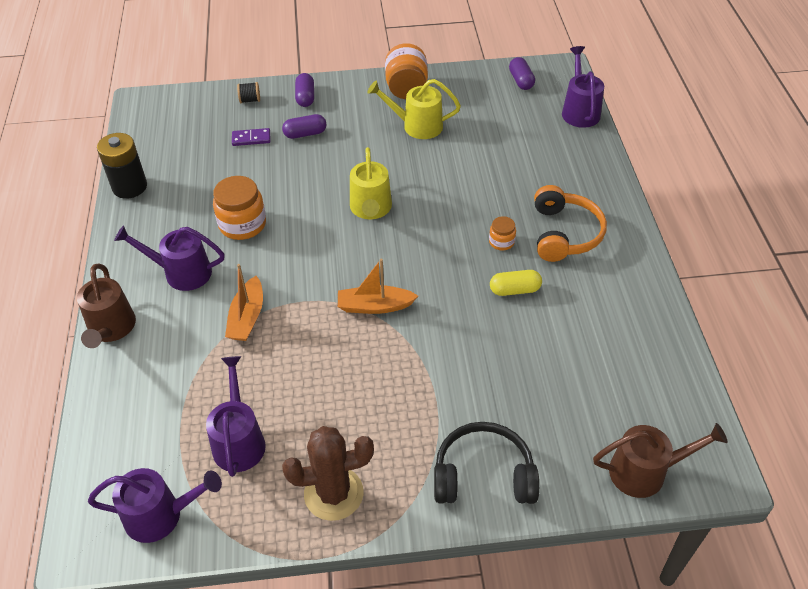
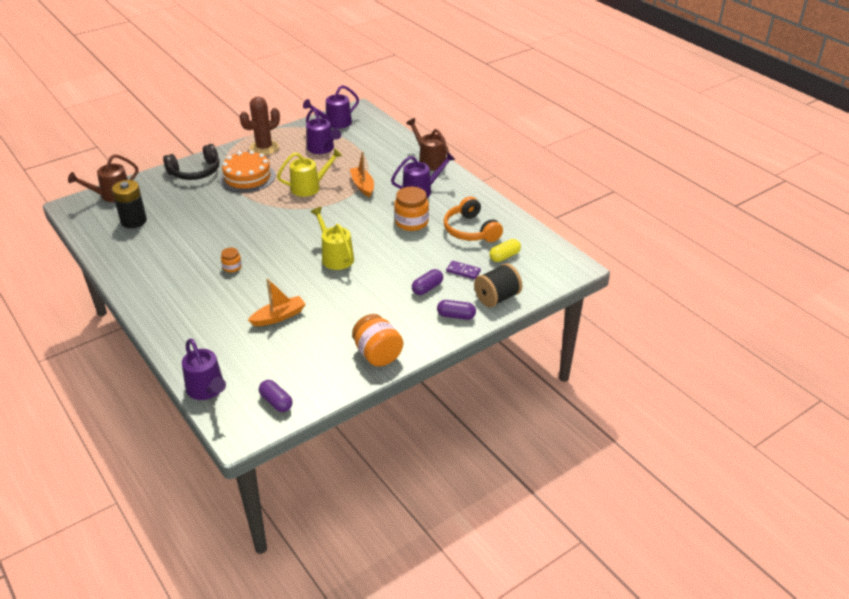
camera: 150 degrees right, 10 degrees down
black battery [97,133,147,199] -> black battery moved to [112,180,147,228]
purple domino [232,128,270,146] -> purple domino turned 60 degrees clockwise [446,261,481,279]
black spool [237,82,260,103] -> black spool [474,263,522,307], size x1.95
purple capsule [295,73,314,107] -> purple capsule turned 45 degrees counterclockwise [437,300,476,320]
orange boat [338,259,418,314] -> orange boat moved to [248,278,306,326]
yellow watering can [367,79,461,139] -> yellow watering can moved to [277,148,342,197]
yellow capsule [490,270,542,296] -> yellow capsule moved to [489,239,521,262]
orange headphones [534,185,607,262] -> orange headphones moved to [444,196,503,242]
none -> orange cake [219,150,275,193]

